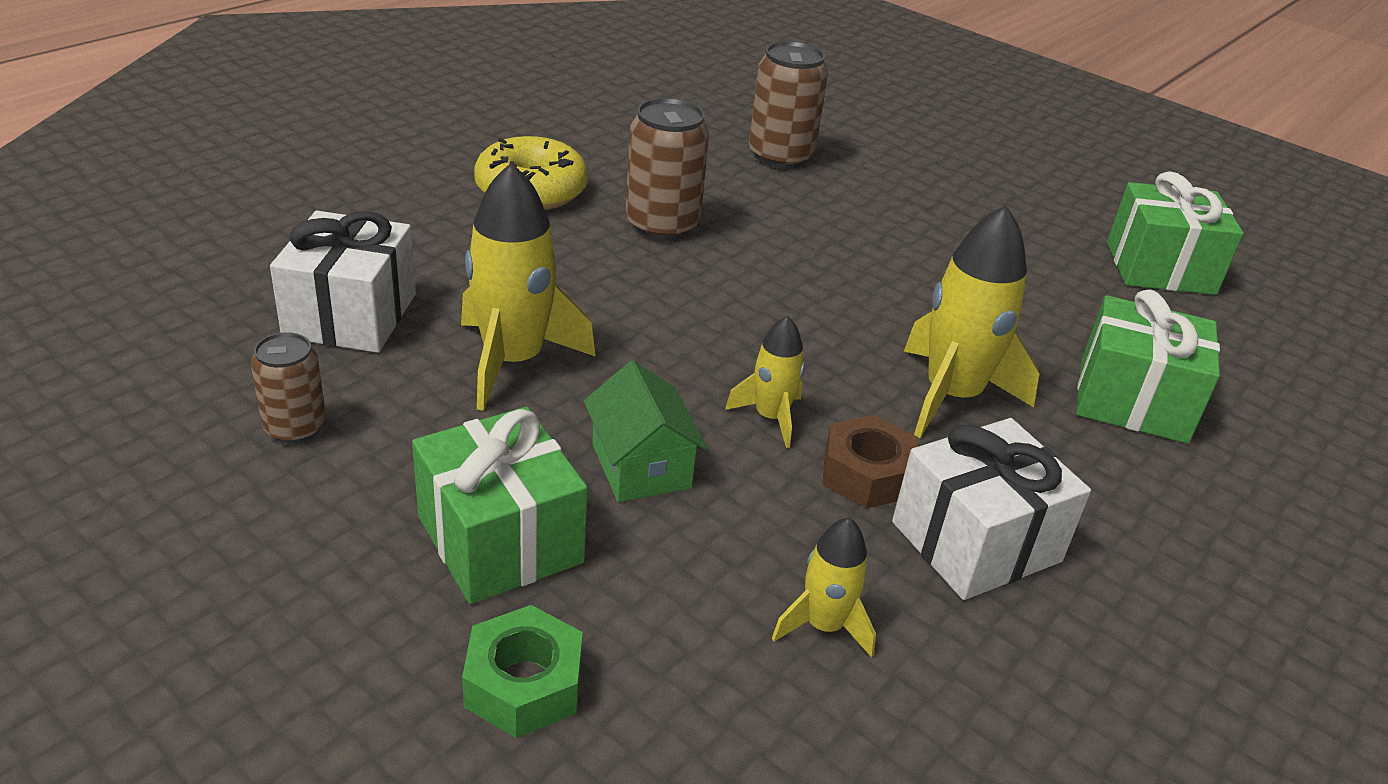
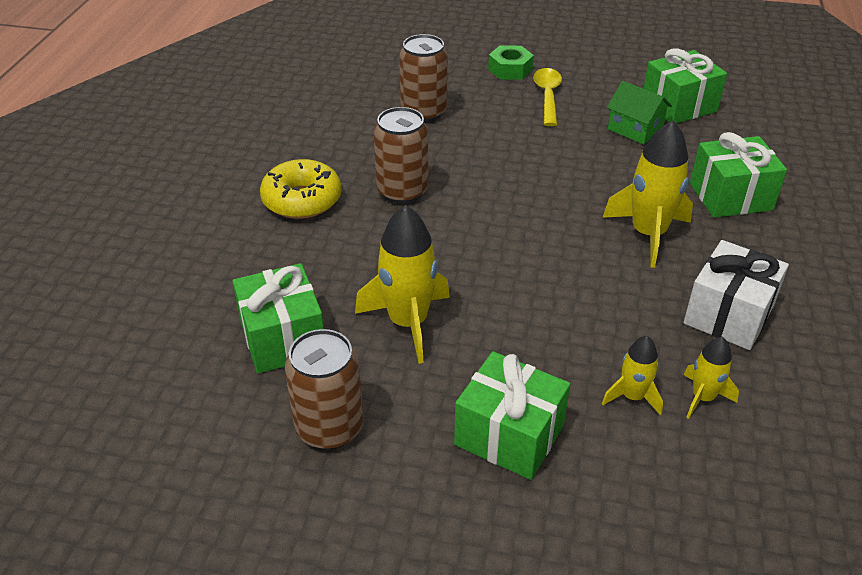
camera: 25 degrees left, 5 degrees up
brown can [251,332,326,444] -> brown can [285,329,364,450], size x1.63
white gift [270,211,416,353] -> green gift [232,263,324,374]
green nut [462,605,583,738] -> green nut moved to [488,45,534,80]
green house [584,361,708,502] -> green house moved to [607,81,672,144]
yellow rocket [725,316,805,448] -> yellow rocket moved to [602,336,663,416]
brown nut [822,415,918,509] -> none
none -> yellow spoon [533,68,562,126]

